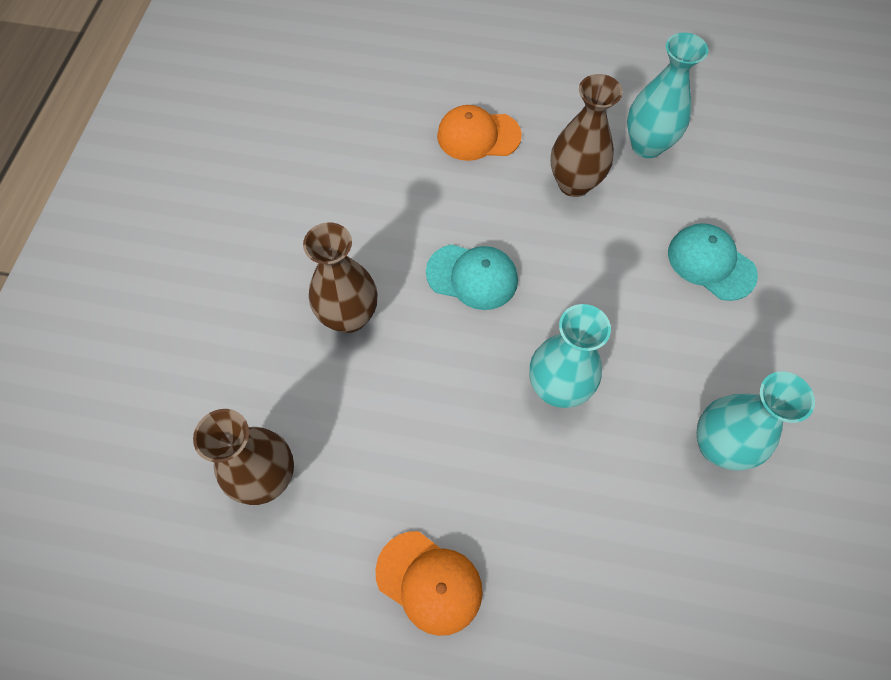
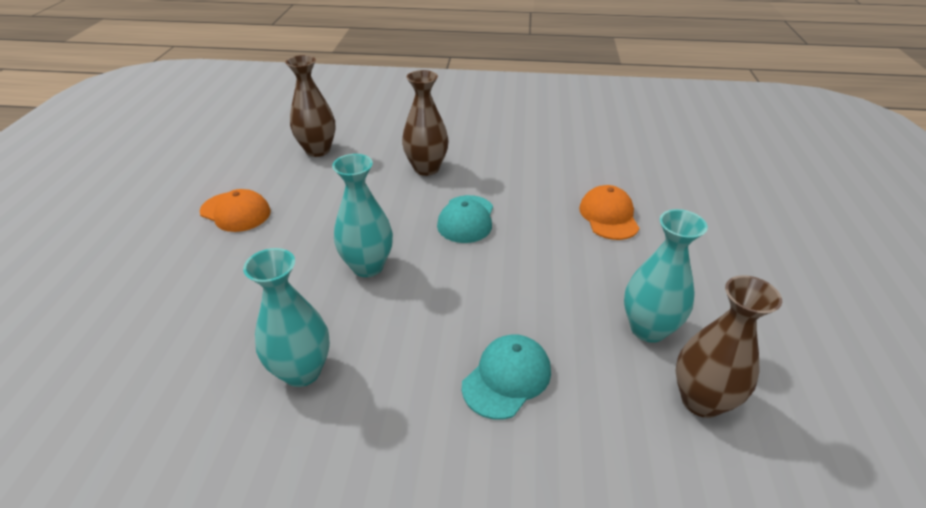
camera: 85 degrees right, 25 degrees down
orange cap [375,531,483,636] -> orange cap turned 90 degrees counterclockwise [200,189,271,232]
brown vase [551,74,623,197] -> brown vase moved to [676,275,782,418]

